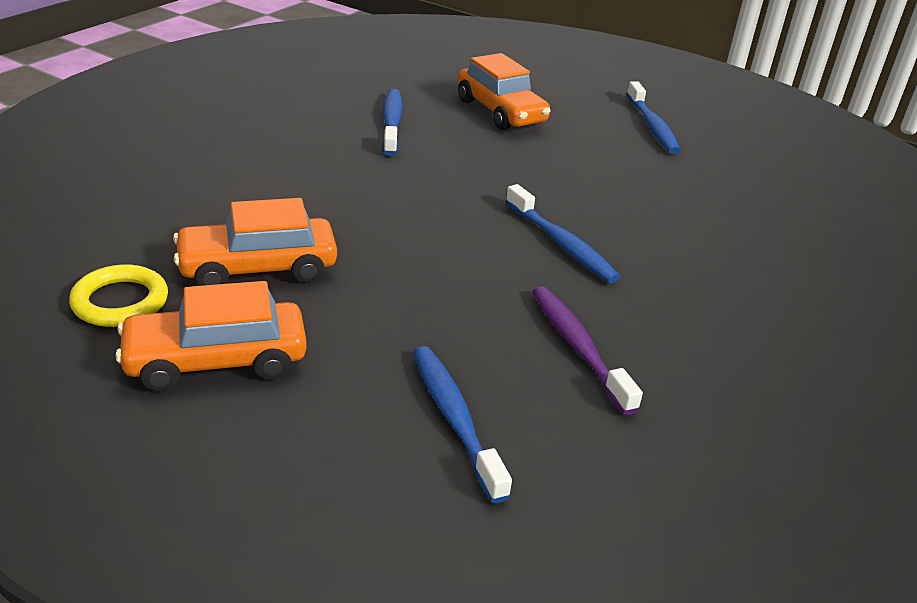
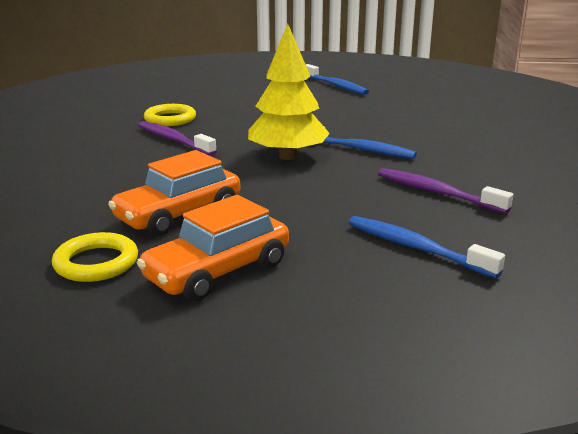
camera: 25 degrees left, 10 degrees down
blue toothbrush [383,89,402,156] -> yellow ring [144,104,196,126]
orange car [458,53,551,130] -> none
none -> purple toothbrush [138,121,217,156]
none -> yellow tree [248,24,330,160]

